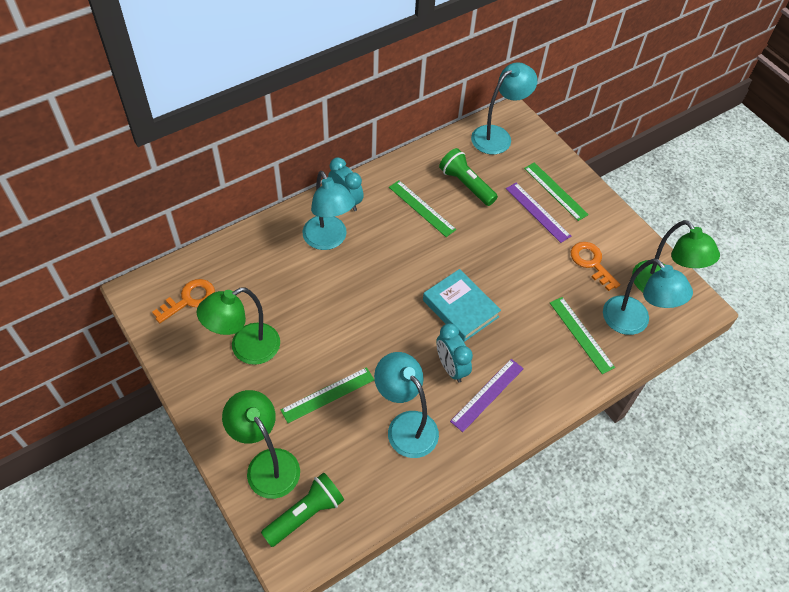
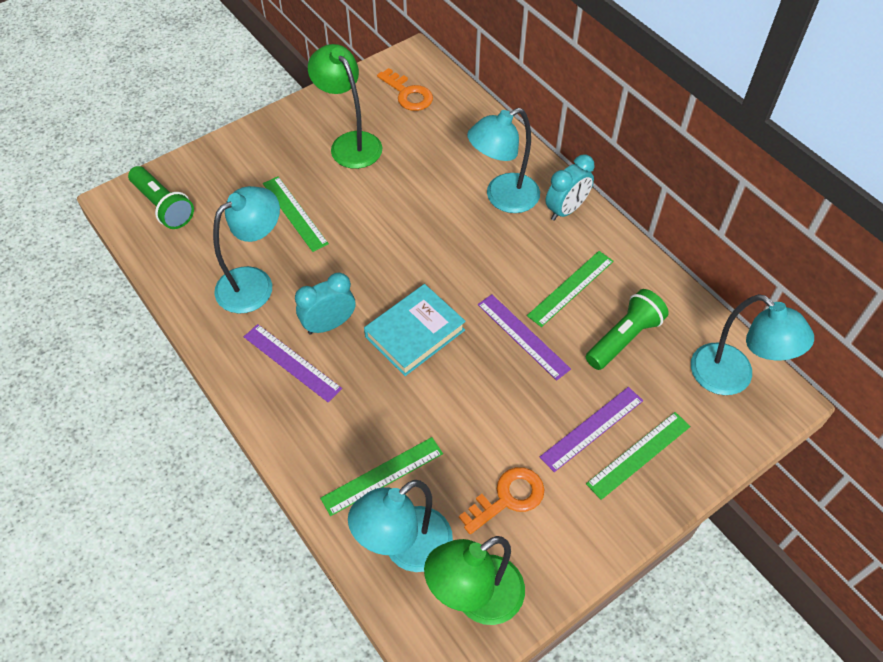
camera: 90 degrees right, 0 degrees up
green lamp [222,390,300,499] -> none
none -> purple ruler [478,294,571,381]

